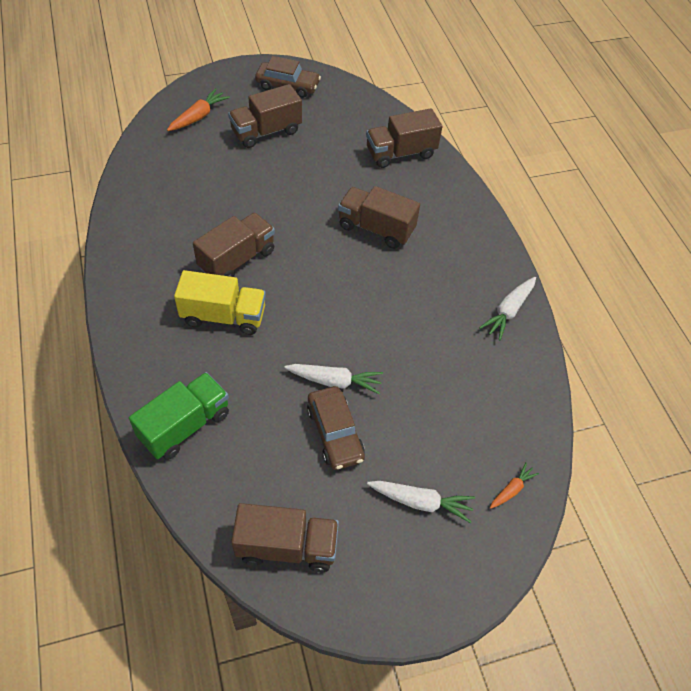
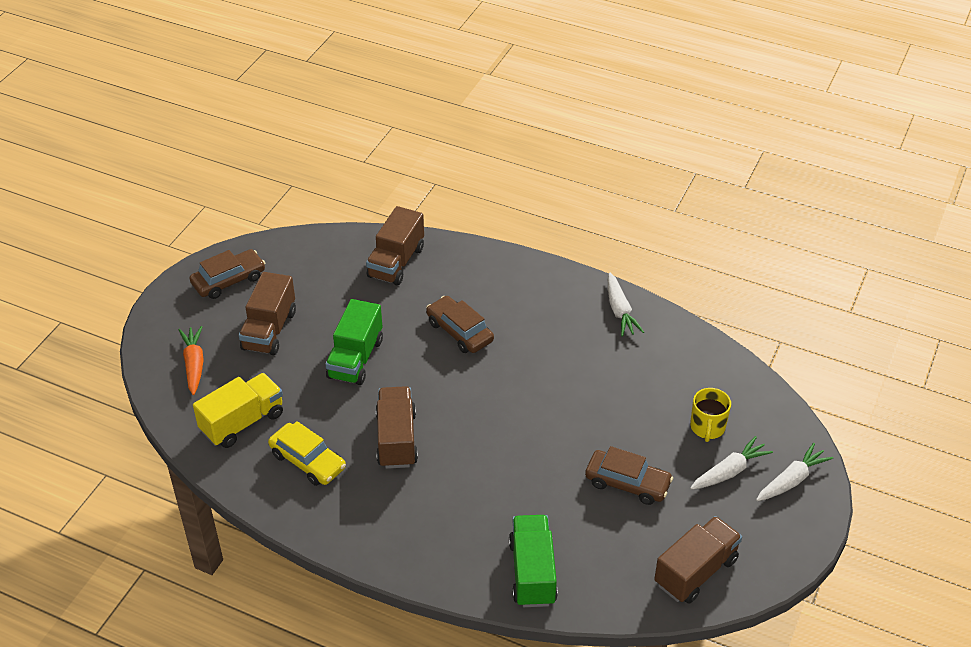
camera: 45 degrees left, 10 degrees down
yellow truck [174,270,266,335] -> yellow truck moved to [193,373,283,448]
white carrot [284,364,383,394] -> white carrot moved to [756,443,833,501]
brown truck [338,186,420,249] -> brown car [426,296,494,353]
orange carrot [490,462,539,509] -> none
none -> yellow car [268,421,346,486]
none -> green truck [325,299,383,385]
none -> yellow mug [690,388,731,442]

